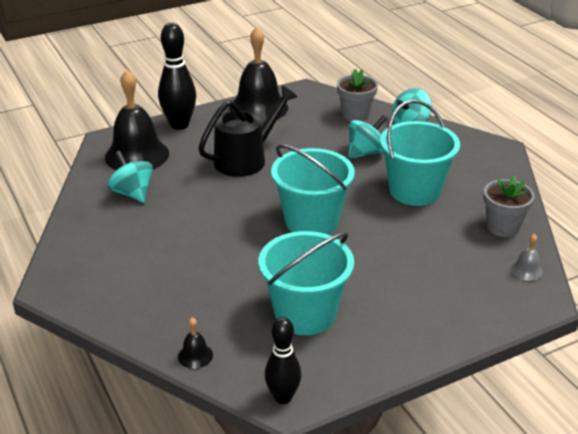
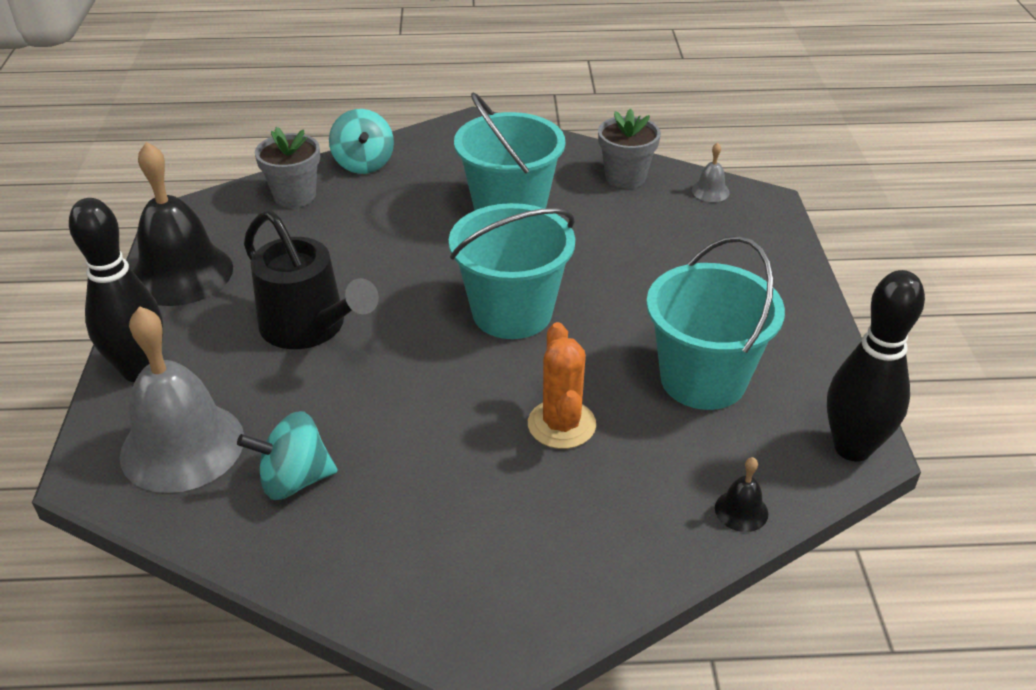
camera: 65 degrees left, 5 degrees up
black bell [105,70,169,170] -> grey bell [120,306,244,493]
black watering can [198,86,297,177] -> black watering can turned 150 degrees clockwise [244,210,379,349]
black bowling pin [265,317,301,404] -> black bowling pin [827,270,925,462], size x1.52
turquoise spinning top [349,115,387,159] -> none
none -> orange cactus [528,322,596,449]

